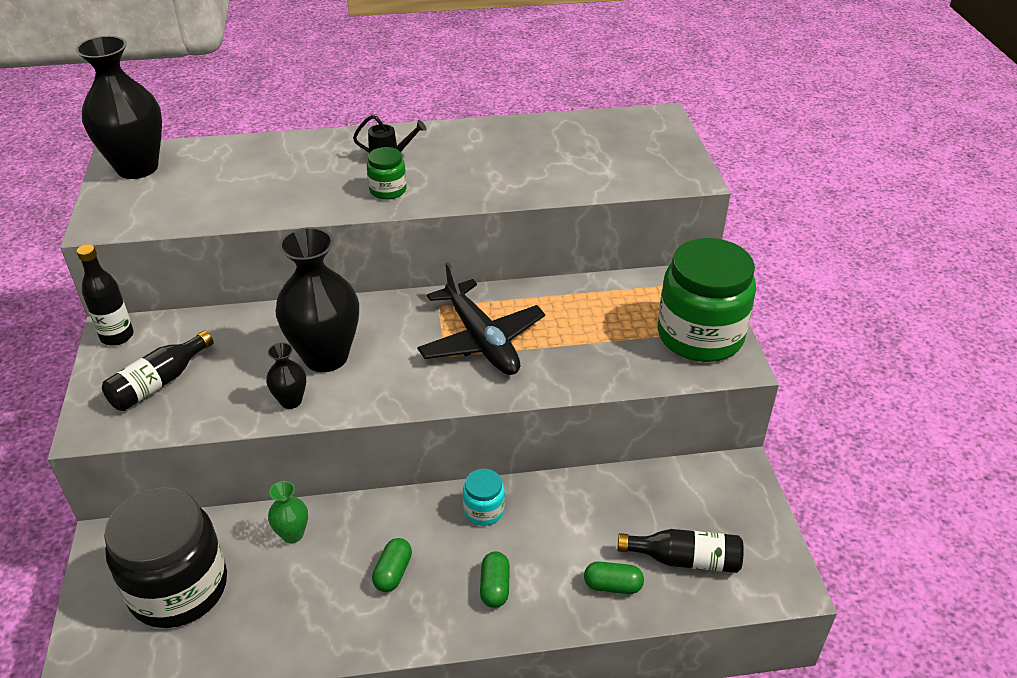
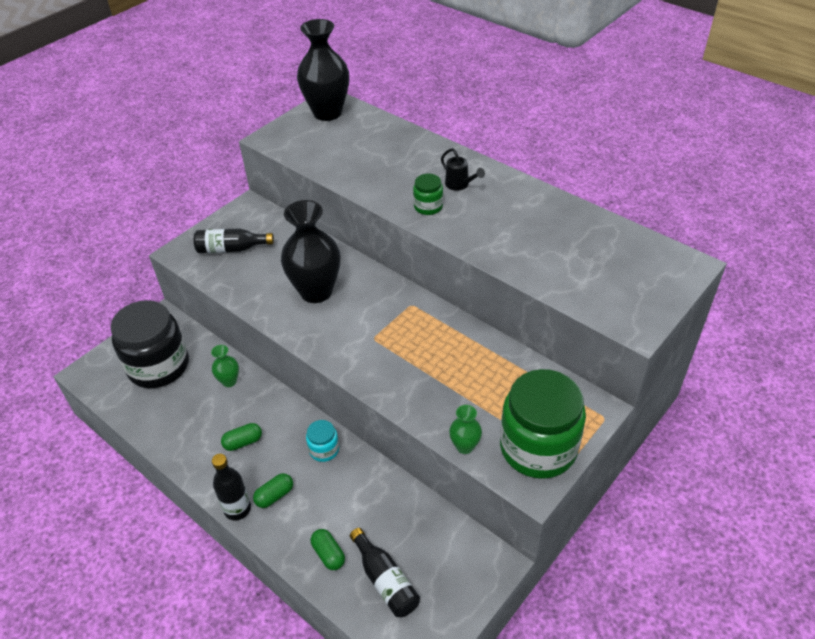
camera: 50 degrees right, 5 degrees up
black bottle [77,244,134,346] -> black bottle moved to [212,454,251,520]
black vase [266,342,306,409] -> none
black plane [417,262,545,375] -> none
none -> green vase [449,405,482,454]

